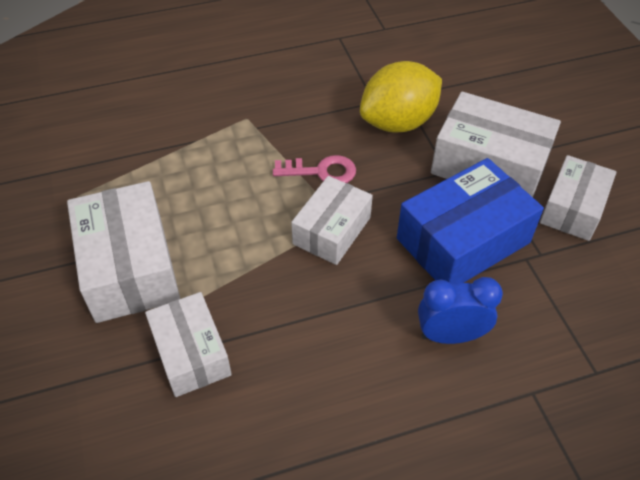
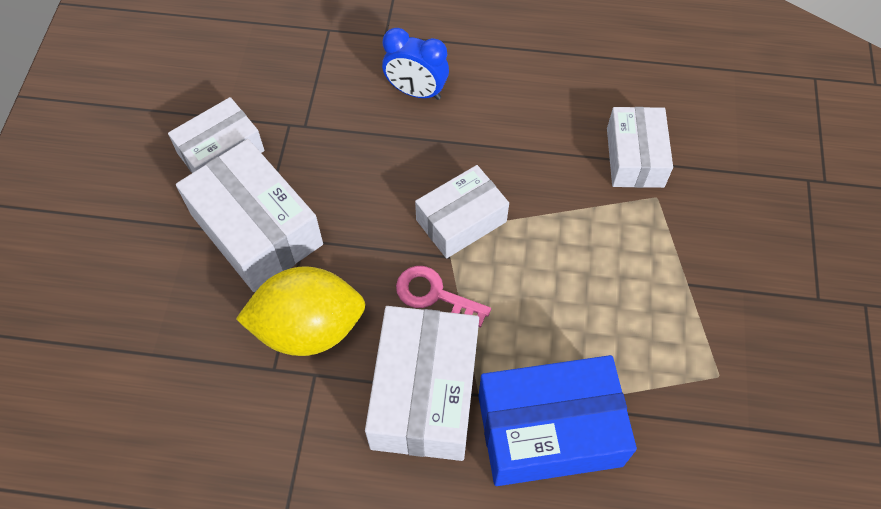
camera: 155 degrees left, 10 degrees up
white box [67,181,180,323] -> white box moved to [365,306,479,461]
blue box [397,158,544,284] -> blue box moved to [478,355,637,486]

